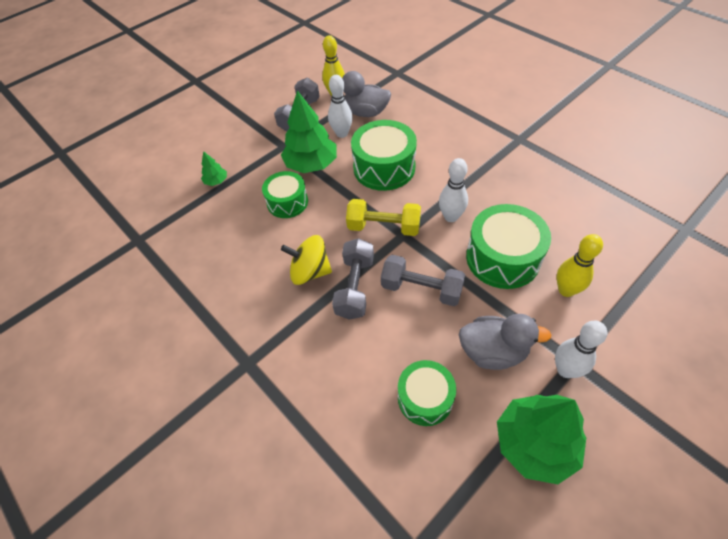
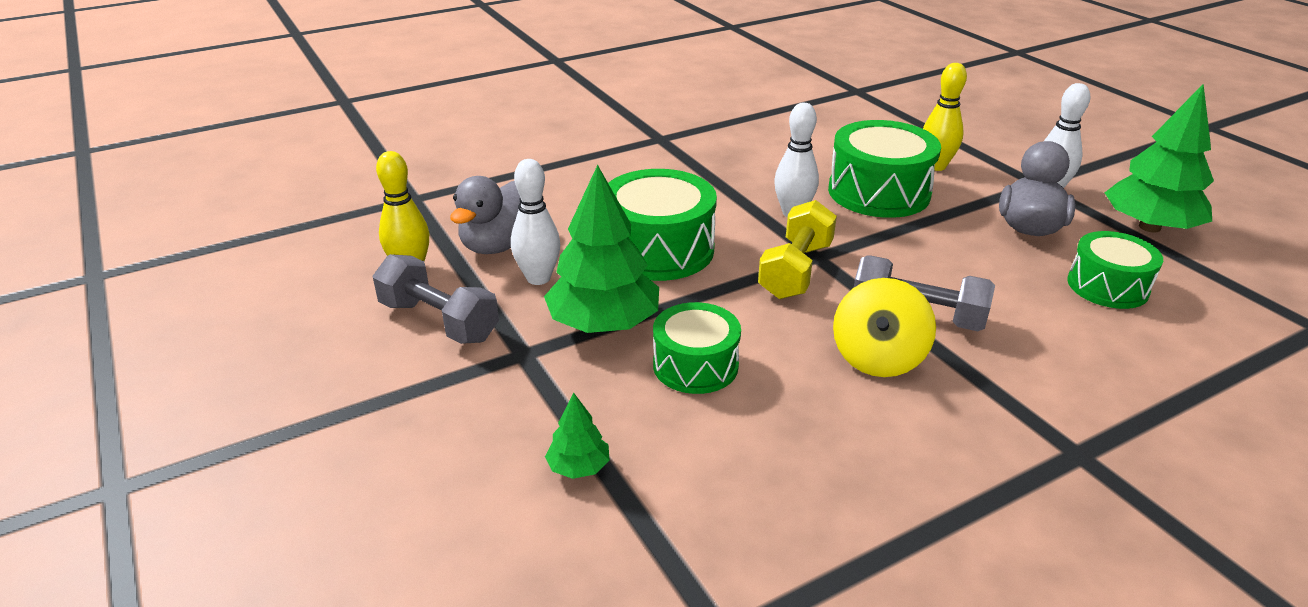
camera: 80 degrees left, 20 degrees down
grey dumbbell [381,255,465,306] -> none

